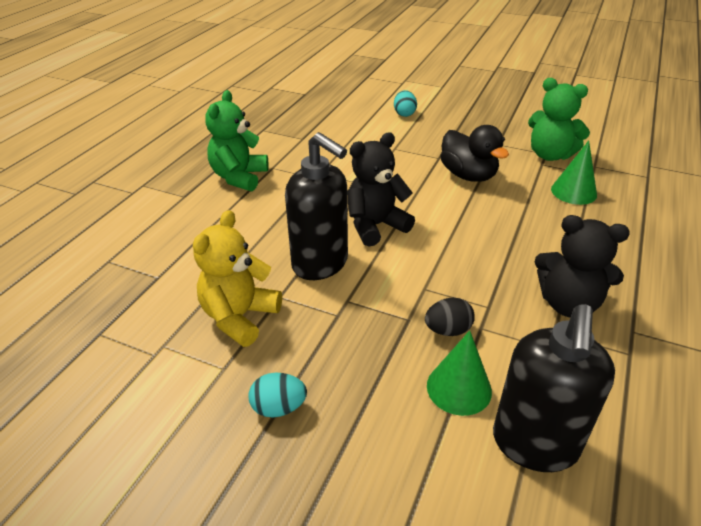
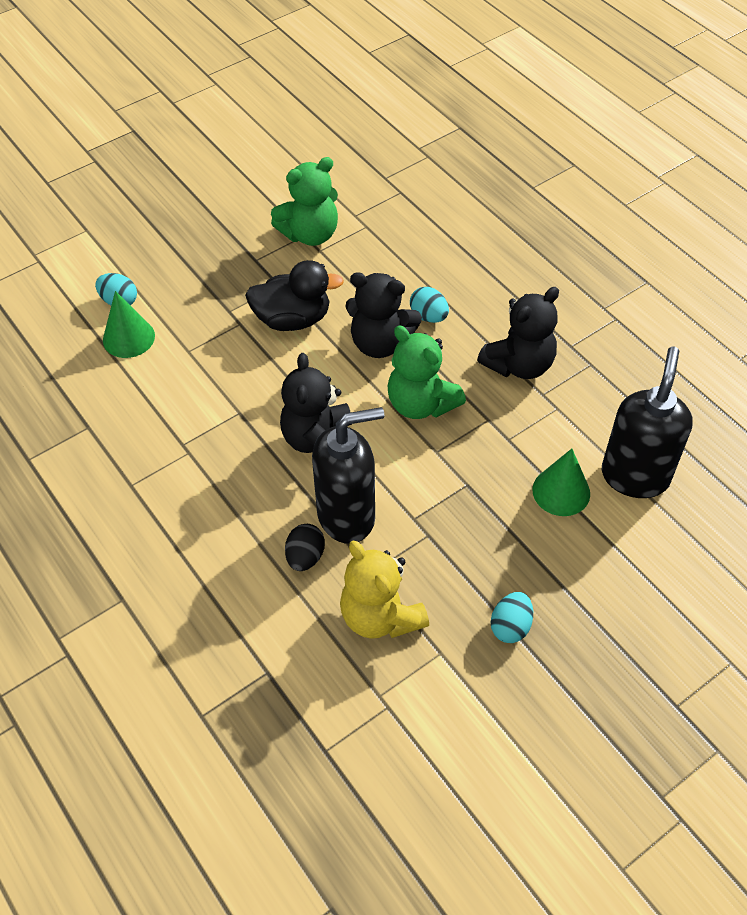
camera: 60 degrees left, 15 degrees up
green teddy bear [205,90,269,191] -> green teddy bear moved to [388,326,466,419]
black egg [425,298,475,336] -> black egg moved to [285,524,325,571]
black soap dispenser [493,304,615,472] -> black soap dispenser turned 120 degrees counterclockwise [602,347,693,498]
green cone [551,140,597,205] -> green cone moved to [103,291,155,358]
none -> black teddy bear [345,272,422,358]
none -> turquoise egg [410,287,449,323]

